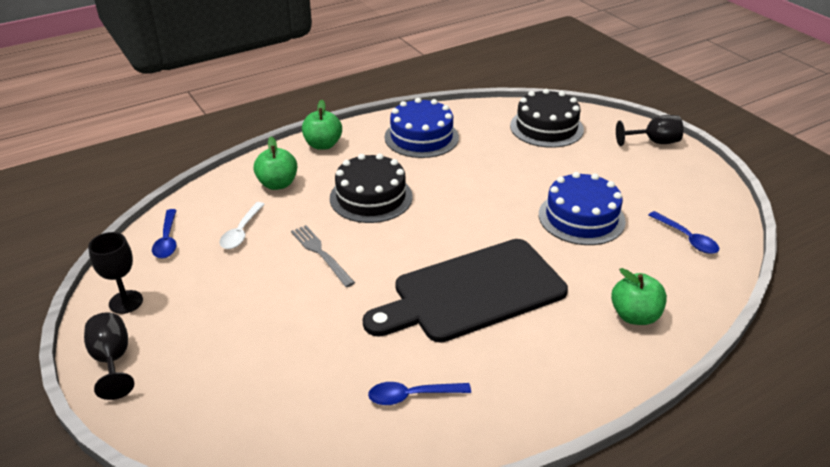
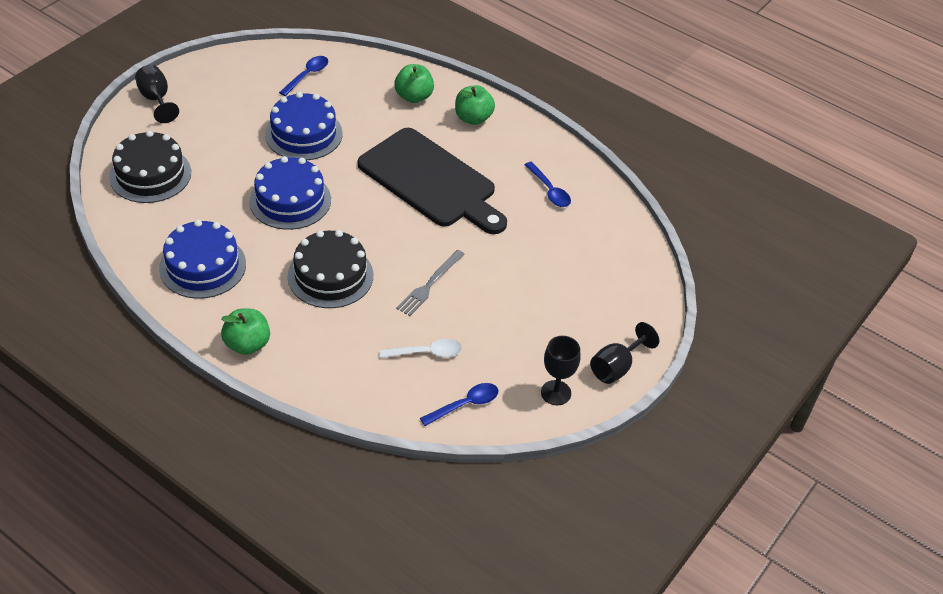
camera: 115 degrees left, 10 degrees up
green apple [254,136,297,190] -> green apple moved to [455,85,495,125]
none -> blue cake [249,156,331,230]

